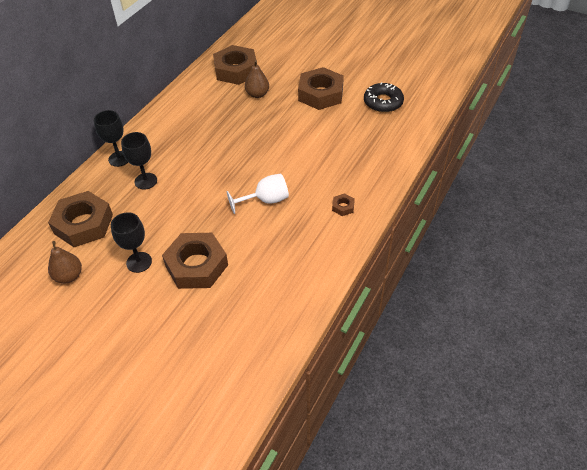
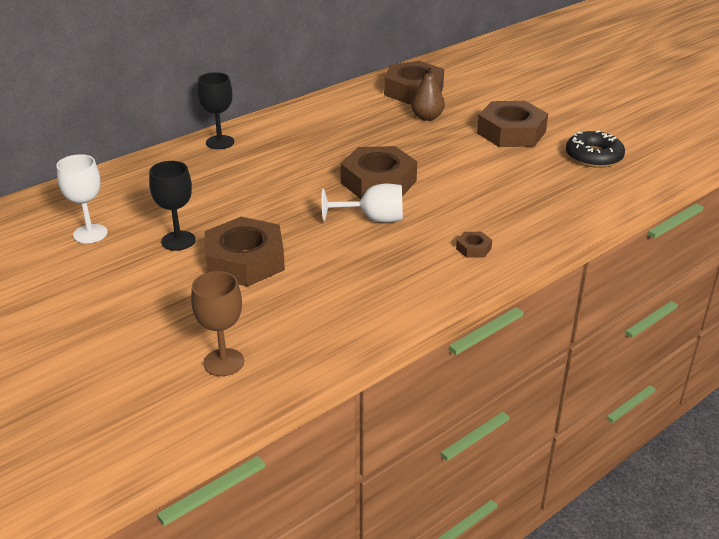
camera: 20 degrees right, 15 degrees down
brown nut [48,191,113,247] -> brown nut moved to [340,146,417,199]
brown pear [48,241,82,283] -> white goblet [56,154,108,243]
black goblet [121,132,157,190] -> none
none -> brown goblet [191,271,244,376]

